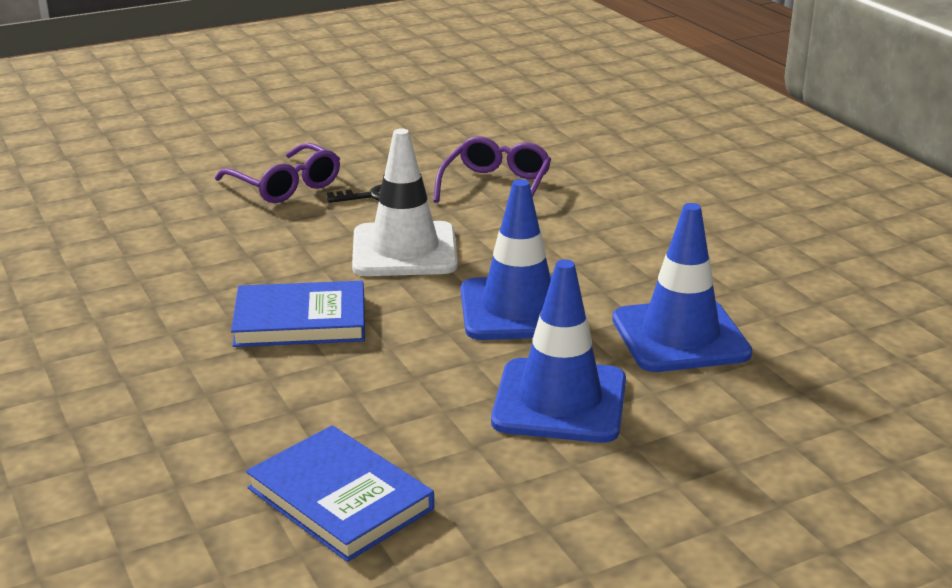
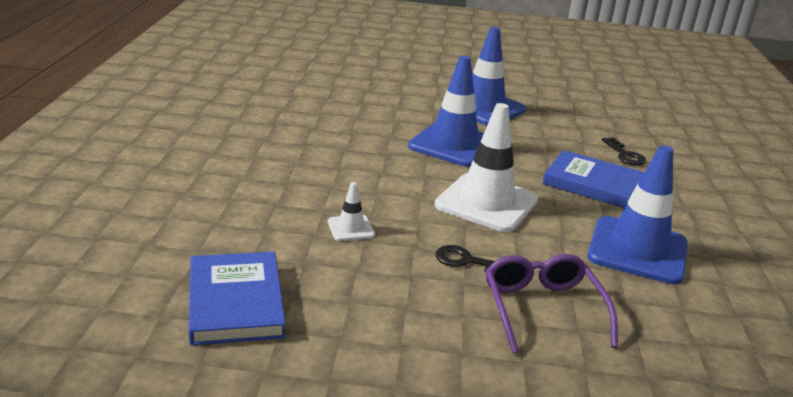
camera: 150 degrees left, 0 degrees up
blue book [246,425,434,562] -> blue book moved to [189,252,286,346]
purple glasses [433,136,552,203] -> white traffic cone [328,182,375,241]
blue traffic cone [612,203,752,372] -> blue traffic cone moved to [587,145,688,284]
none -> black key [602,137,646,166]

